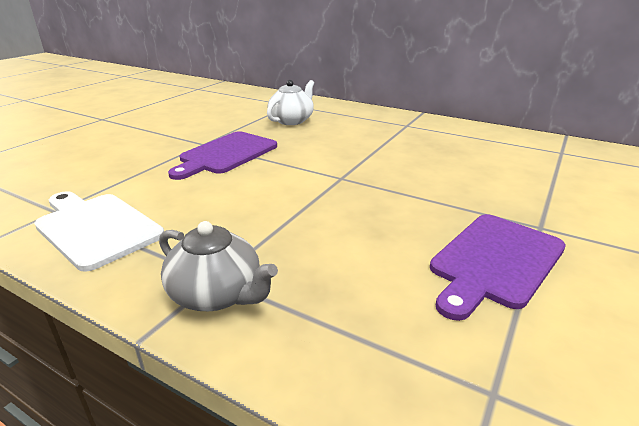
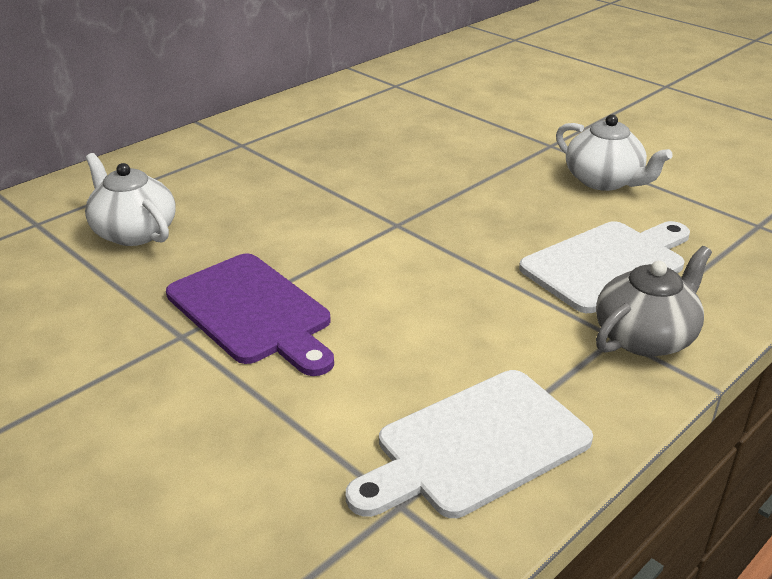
camera: 75 degrees left, 5 degrees up
purple cutting board [430,214,566,321] -> white teapot [556,115,673,191]
none -> white cutting board [519,221,690,313]

